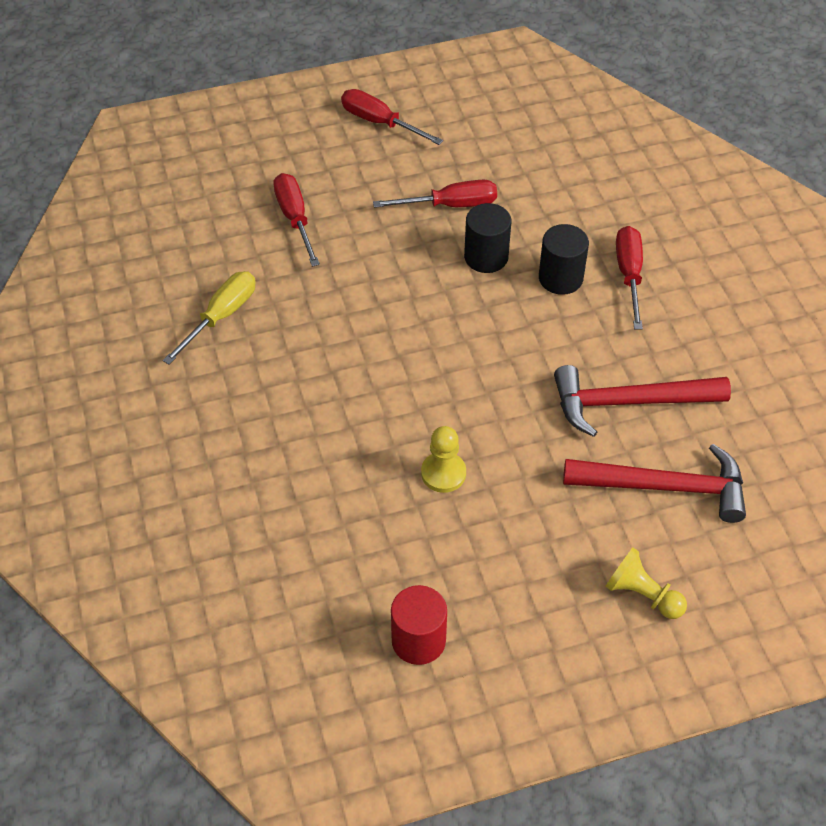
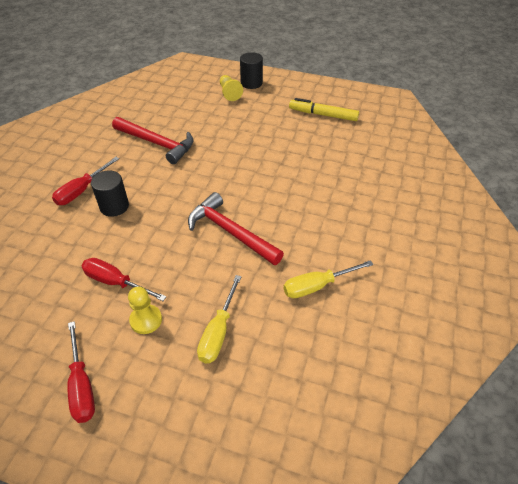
camera: 145 degrees left, 5 degrees down
red screwdriver [273,173,320,267] -> yellow screwdriver [197,275,242,363]
red cylinder [391,585,447,665] -> yellow marker [289,98,359,121]
yellow pawn [421,426,466,493] -> yellow pawn moved to [128,287,162,334]
black cylinder [464,203,512,273] -> black cylinder moved to [240,52,263,89]
red hammer [563,444,746,523] -> red hammer moved to [188,192,284,265]

